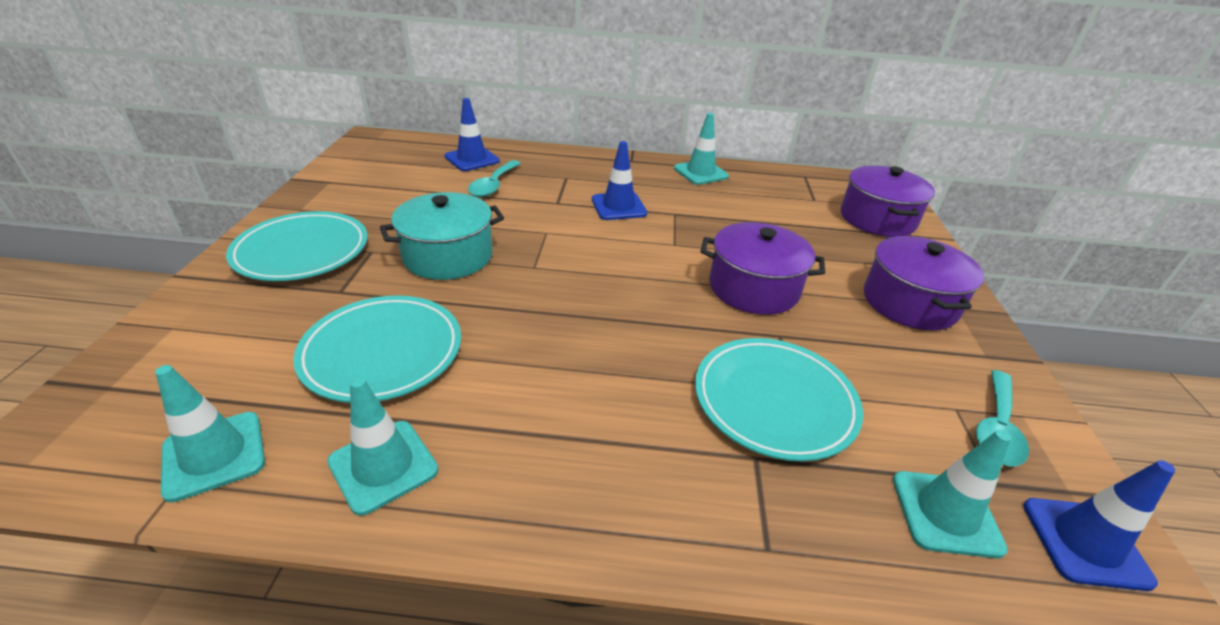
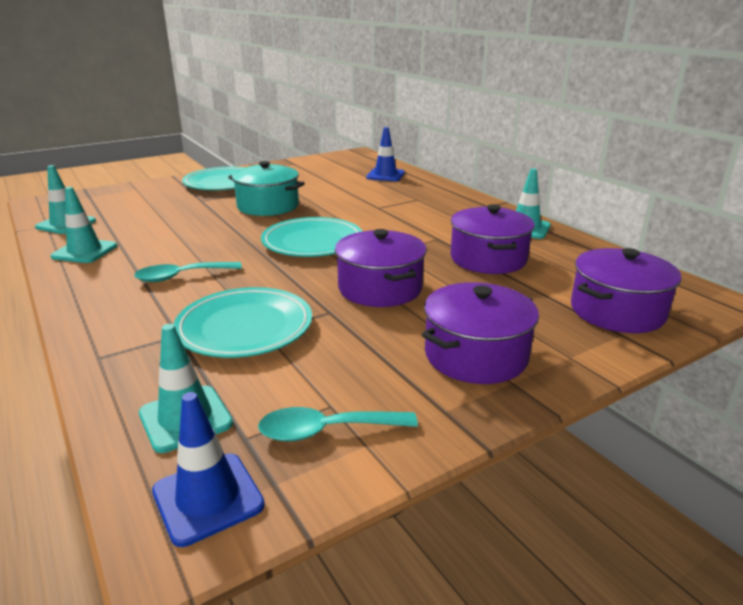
camera: 55 degrees right, 10 degrees down
turquoise plate [293,295,461,403] -> turquoise plate moved to [261,217,363,257]
turquoise spoon [468,160,521,197] -> turquoise spoon moved to [134,262,242,282]
blue traffic cone [592,141,647,220] -> none
none -> purple pot [450,204,535,274]

